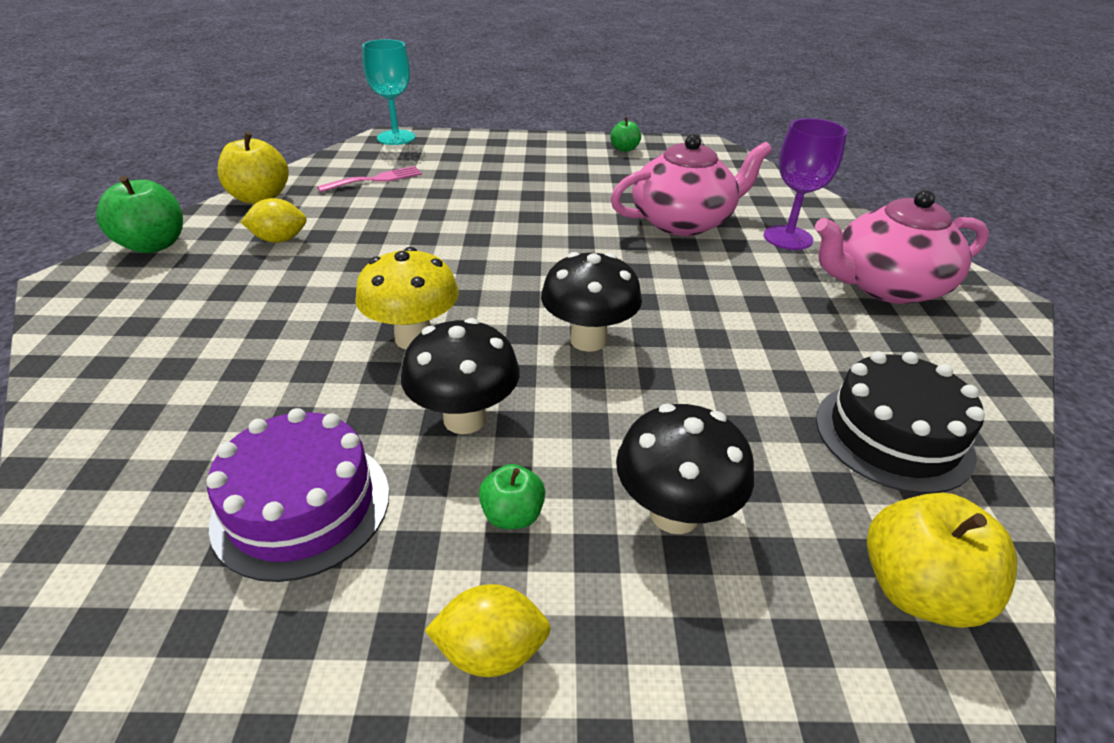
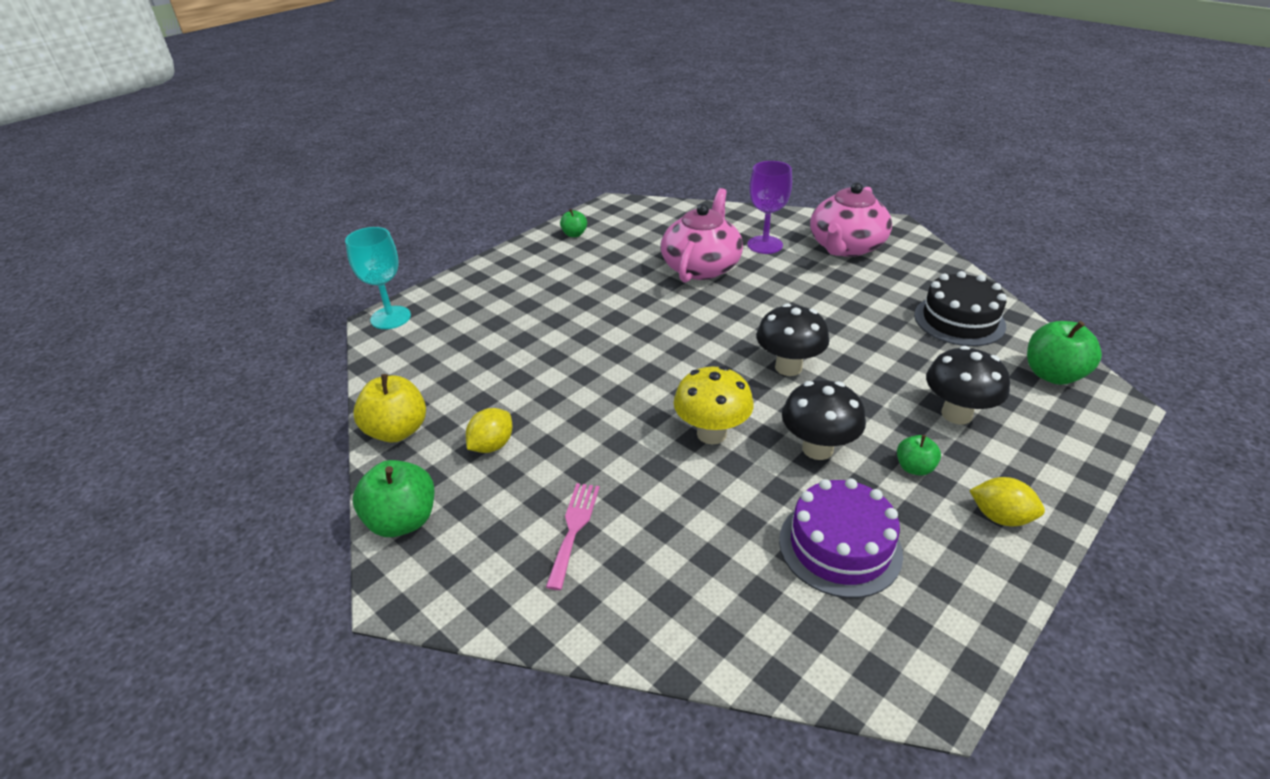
camera: 45 degrees left, 0 degrees up
pink fork [317,166,422,192] -> pink fork moved to [546,483,600,590]
yellow lemon [425,584,551,677] -> yellow lemon turned 75 degrees clockwise [969,477,1045,526]
yellow apple [867,493,1017,628] -> green apple [1027,321,1102,385]

